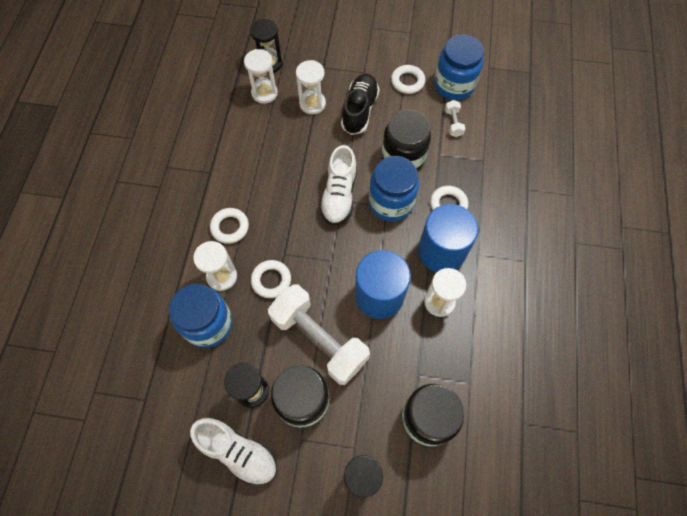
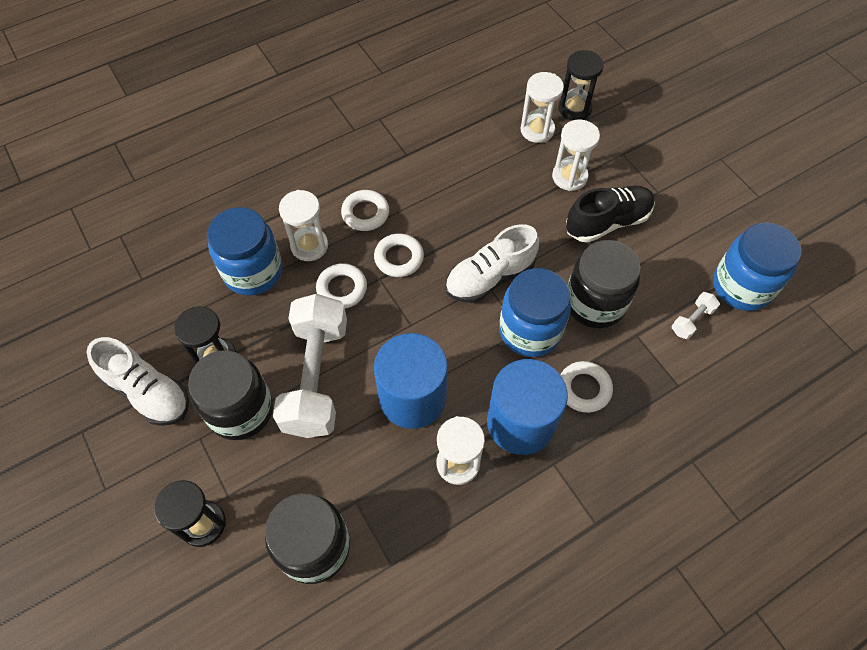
camera: 50 degrees right, 5 degrees down
white shoe [190,418,277,486] -> white shoe turned 45 degrees counterclockwise [86,337,189,426]
white ring [391,65,425,94] -> white ring moved to [374,233,424,277]

